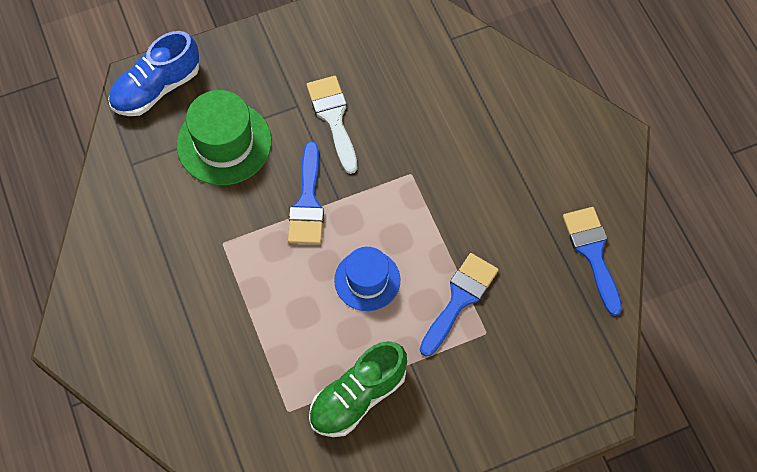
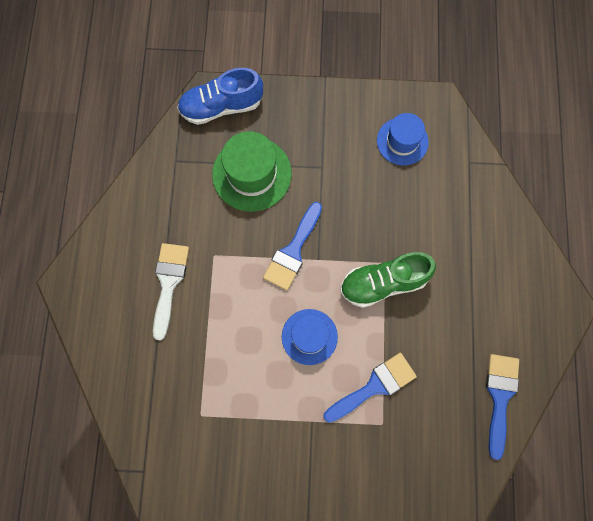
camera: 25 degrees right, 10 degrees up
white brush [306,76,357,174] -> white brush moved to [153,243,189,341]
green shoe [309,341,407,437] -> green shoe moved to [340,252,436,308]
none -> blue hat [377,113,429,165]

